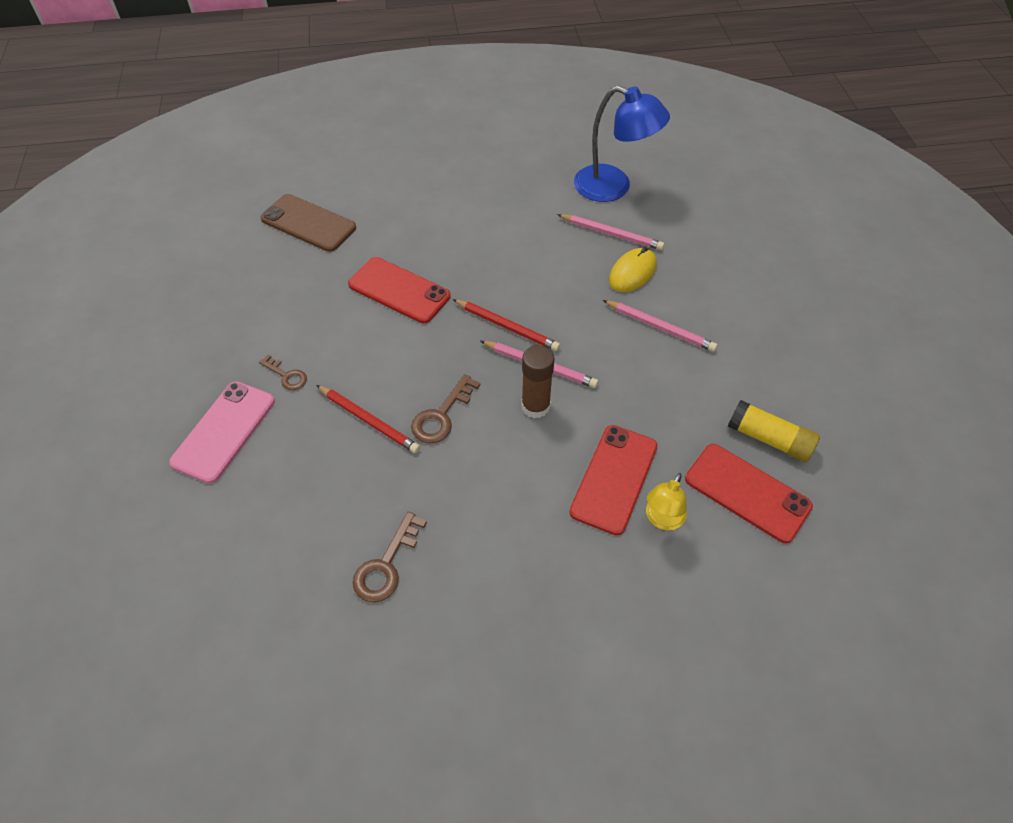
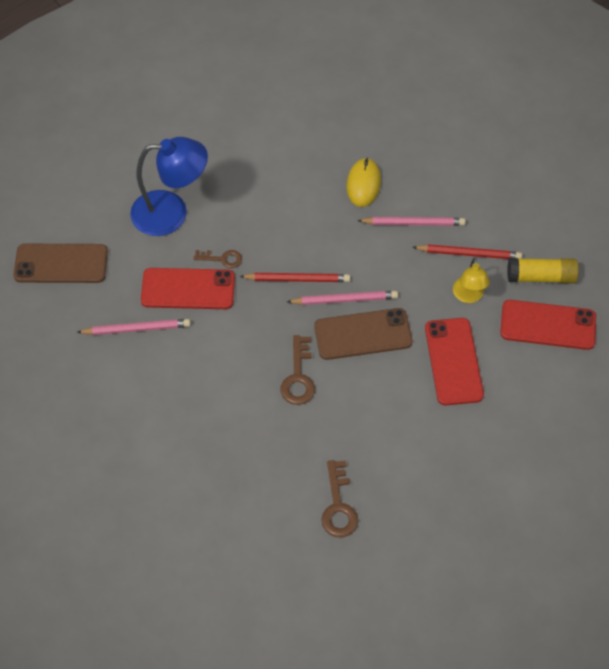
camera: 30 degrees left, 5 degrees up
pink phone [169,381,275,484] -> none
brown key [259,354,307,390] -> brown key moved to [194,250,242,268]
red pencil [316,385,420,453] -> red pencil moved to [412,244,522,259]
brown glue stick [521,345,555,418] -> brown phone [314,308,412,360]
pink pencil [557,214,664,250] -> pink pencil moved to [77,319,191,335]
blue lamp [574,86,670,202] -> blue lamp moved to [130,137,208,236]
yellow lamp [646,473,687,530] -> yellow lamp moved to [453,258,490,303]

